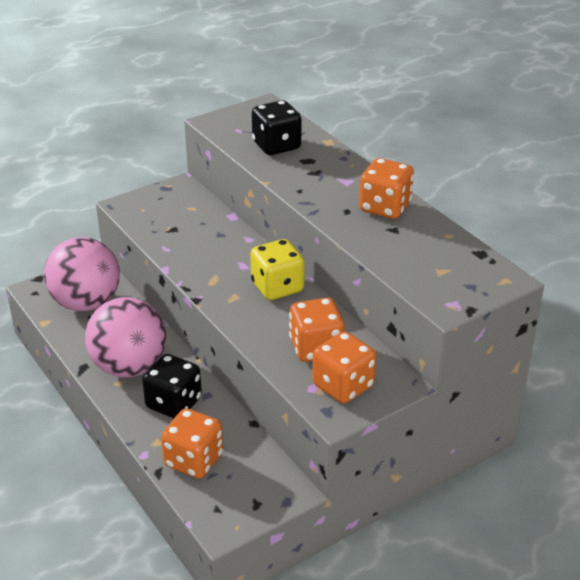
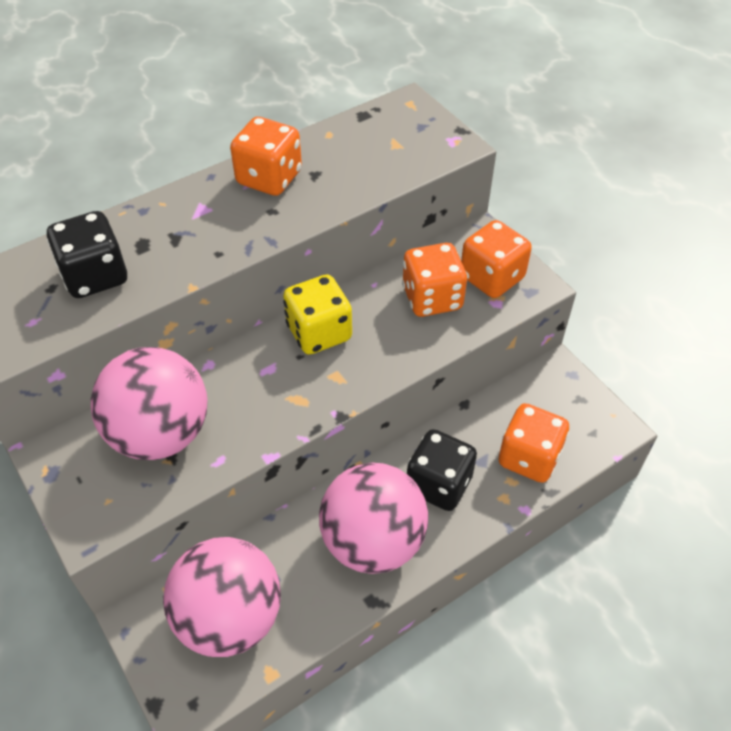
camera: 90 degrees left, 15 degrees up
none -> pink ball [91,347,207,460]

